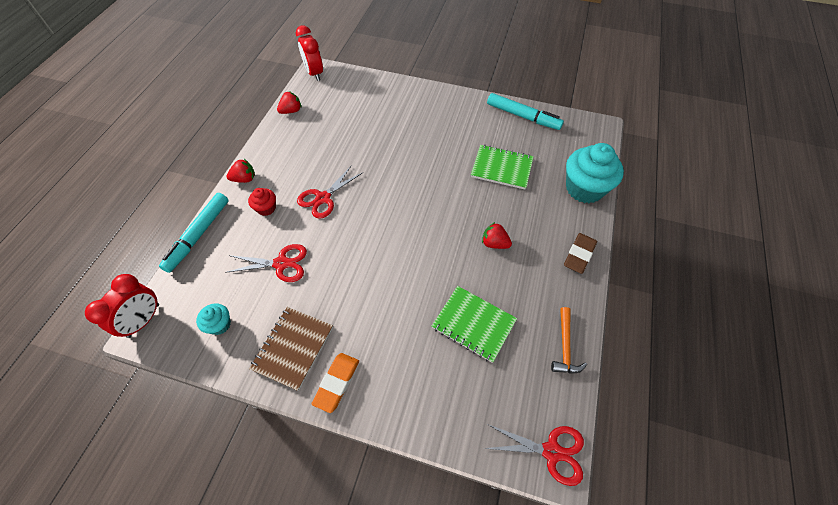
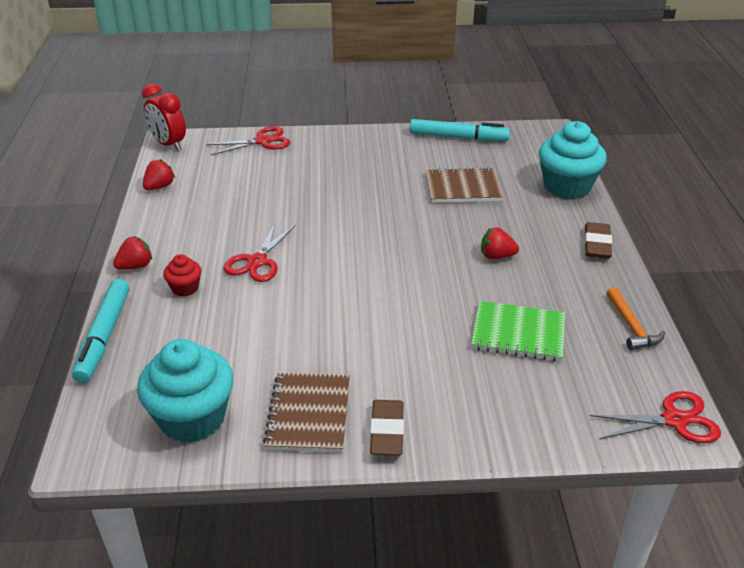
camera: 20 degrees left, 20 degrees down
red clock [85,274,159,338] -> none
turquoise cupcake [196,303,231,335] -> turquoise cupcake [137,339,233,443], size x2.07
red scissors [225,244,307,282] -> red scissors moved to [206,126,290,155]
orange eraser [312,353,359,413] -> brown eraser [370,400,404,456]
green notebook [471,145,534,189] -> brown notebook [426,167,503,203]

